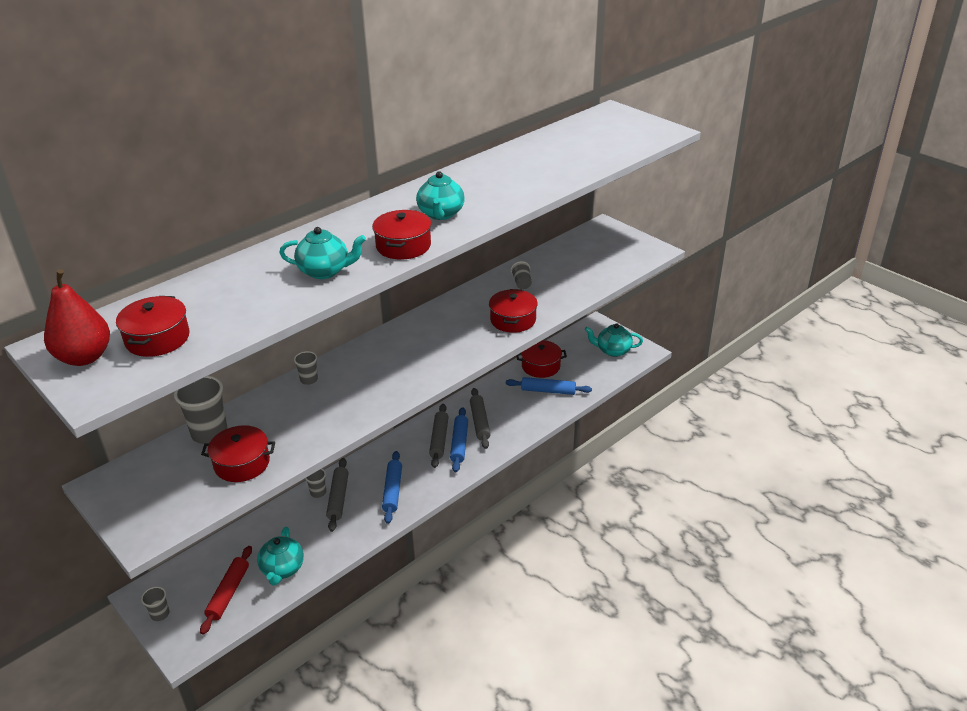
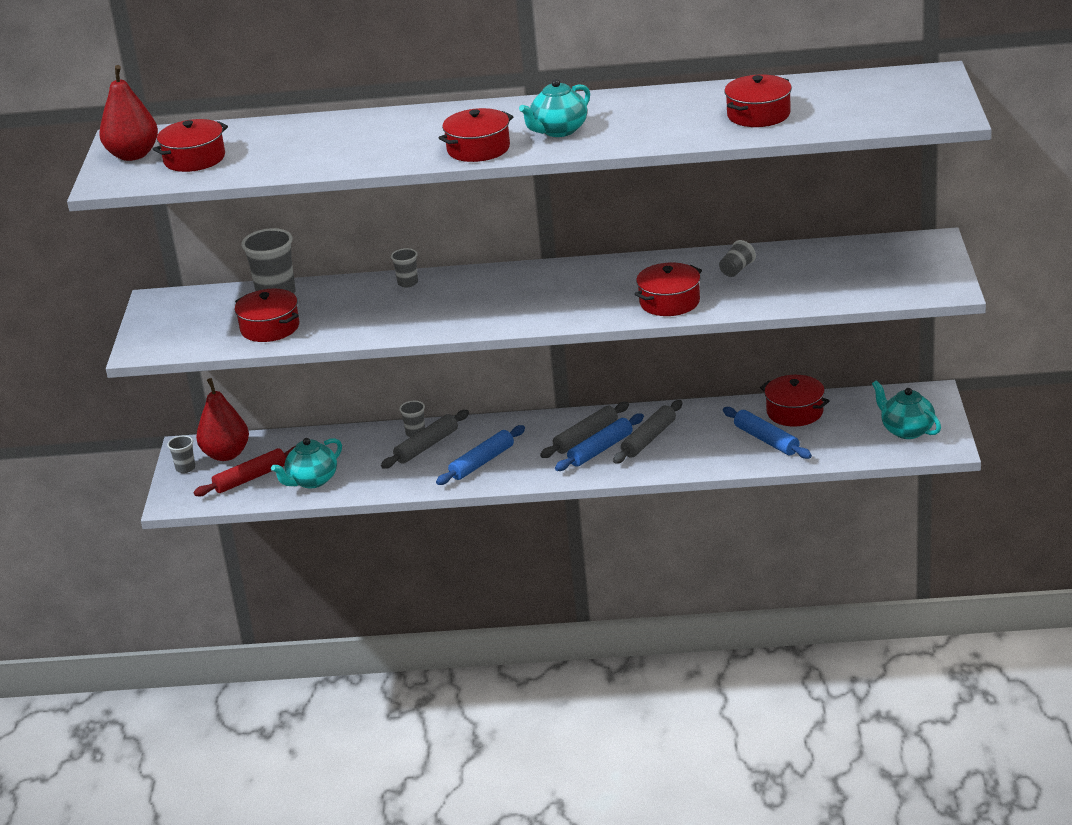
camera: 45 degrees right, 5 degrees down
turquoise teapot [280,227,366,279] -> none
none -> red pear [196,378,249,461]
none -> red pot [724,75,792,127]

